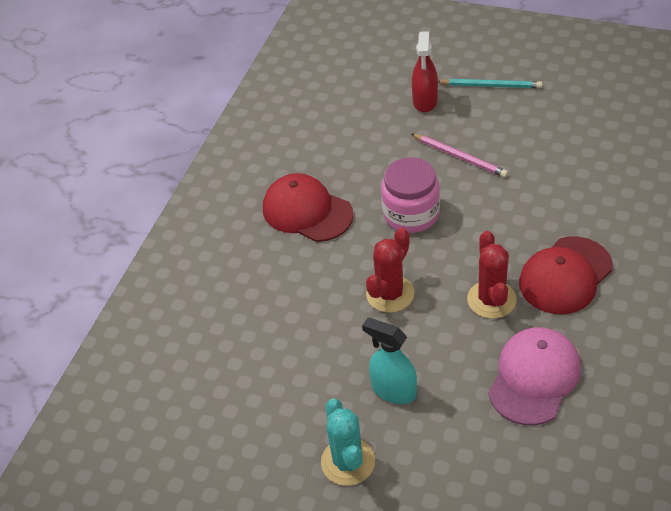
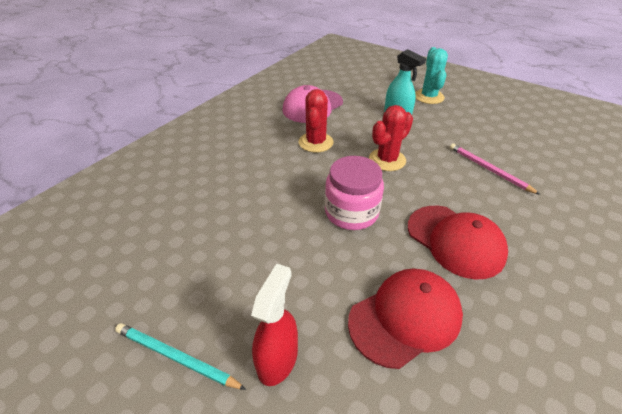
camera: 170 degrees left, 5 degrees down
pink pencil [411,134,508,177] -> pink pencil moved to [450,143,540,195]
red cap [519,236,613,314] -> red cap moved to [348,269,463,369]

